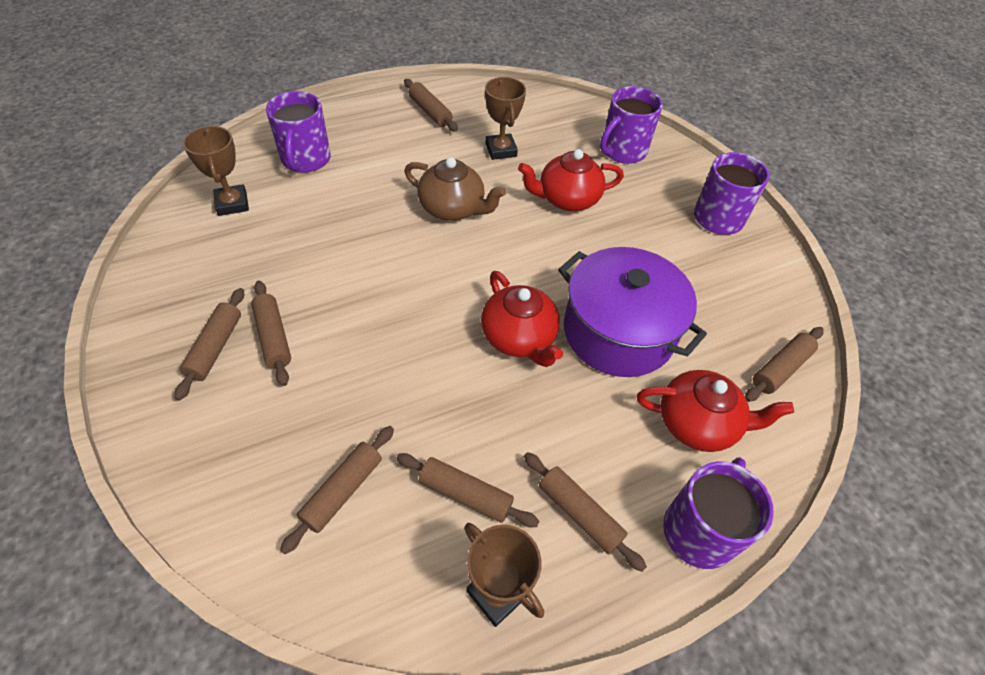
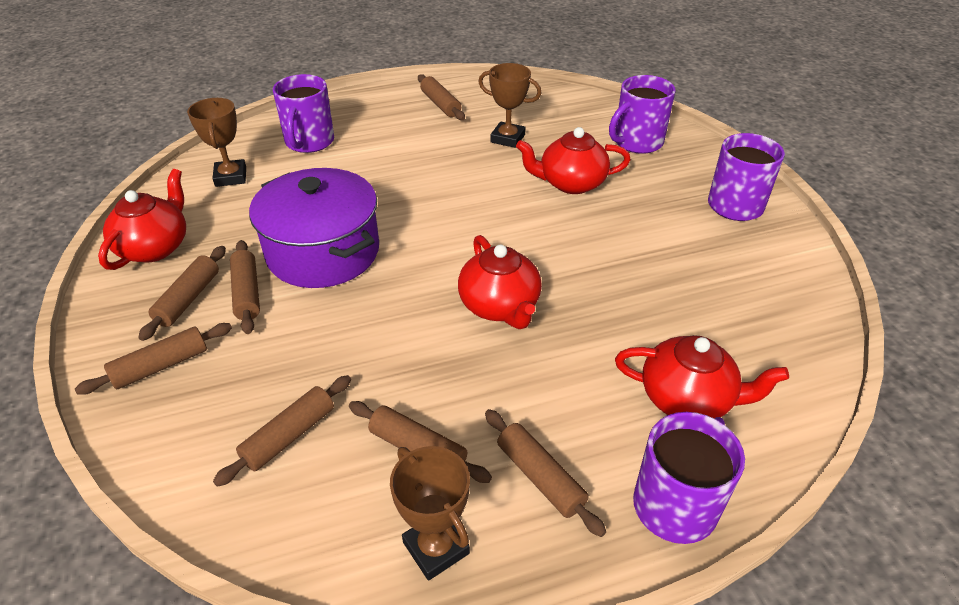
camera: 10 degrees right, 10 degrees down
brown teapot [404,157,506,221] -> none
brown trophy [485,77,526,160] -> brown trophy turned 60 degrees counterclockwise [478,63,542,148]
purple pot [558,247,707,377] -> purple pot moved to [249,168,379,288]
brown rolling pin [745,327,824,402] -> brown rolling pin moved to [75,323,232,395]
none -> red teapot [98,169,186,270]

